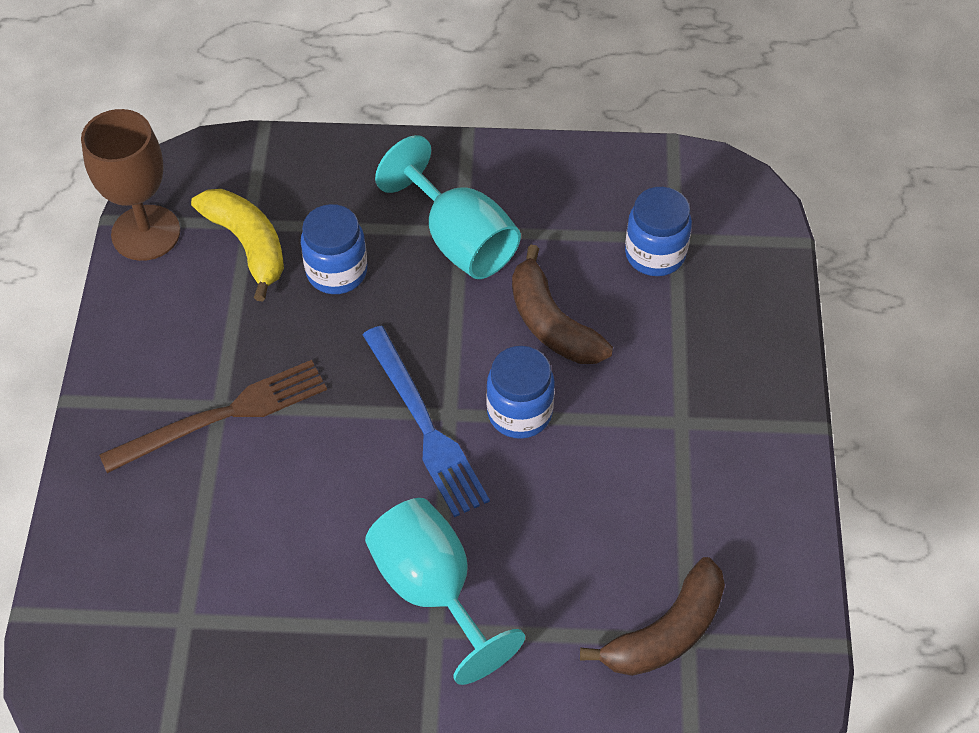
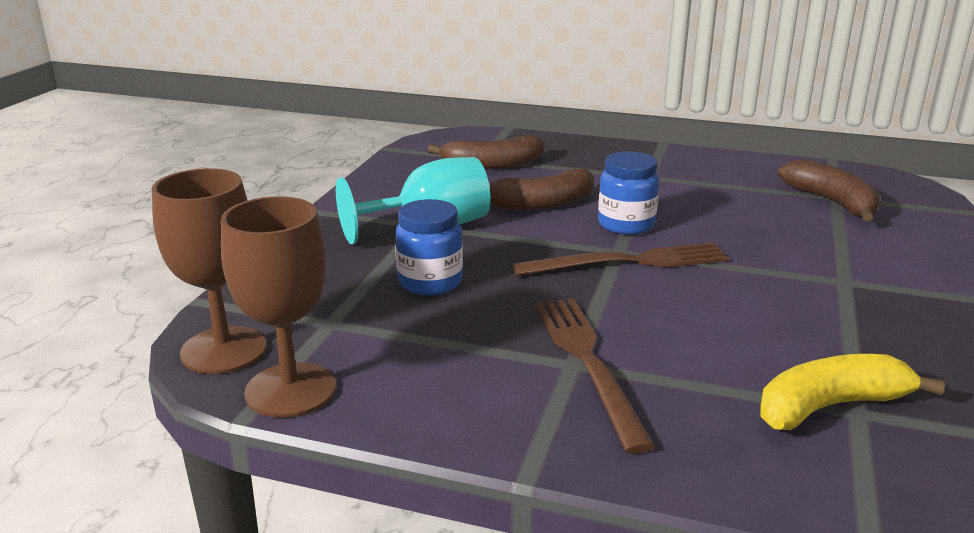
camera: 75 degrees left, 30 degrees down
yellow banana [191,189,284,301] -> yellow banana moved to [760,354,945,430]
blue fork [362,326,490,517] -> brown fork [512,243,729,276]
turquoise goblet [365,498,525,685] -> none
blue jar [625,187,692,276] -> brown banana [428,135,544,170]
none -> brown goblet [152,168,266,374]

